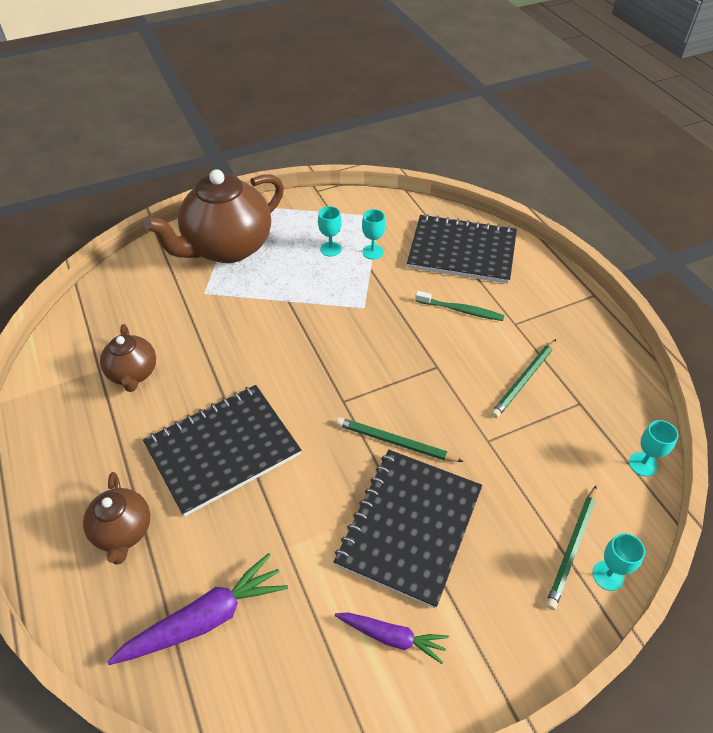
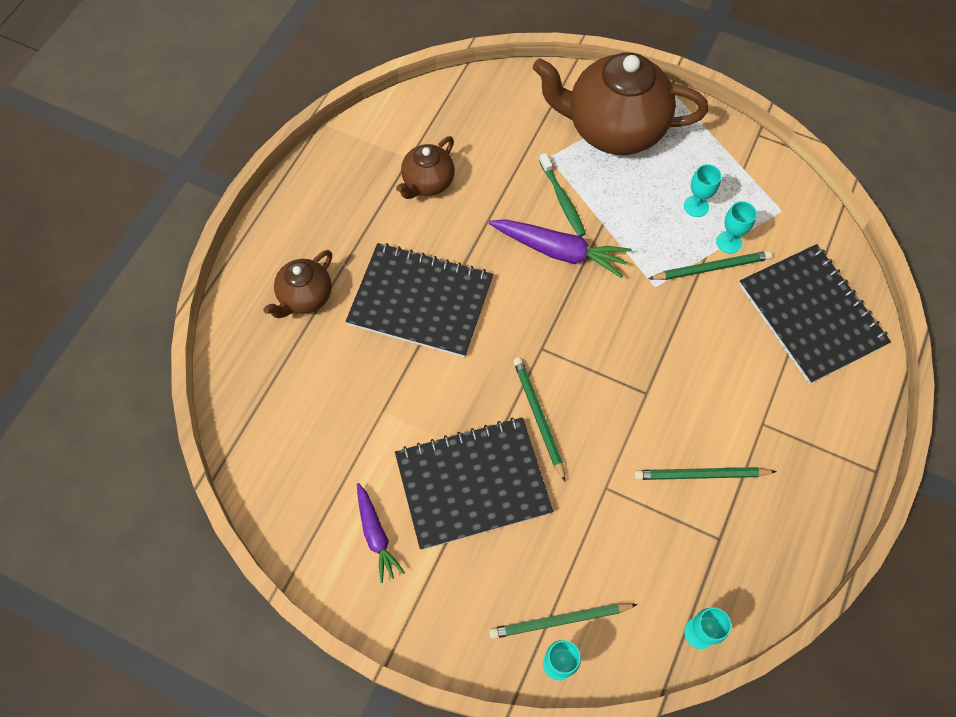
camera: 50 degrees right, 15 degrees up
purple carrot [107,553,288,665] -> purple carrot moved to [488,219,631,279]
green toothbrush [415,291,505,321] -> green toothbrush moved to [539,153,586,236]
none -> green pencil [648,251,772,280]

